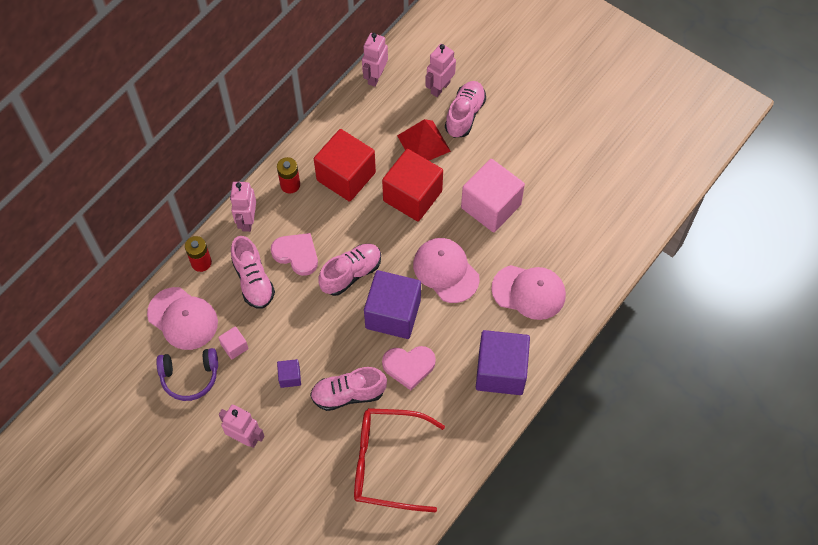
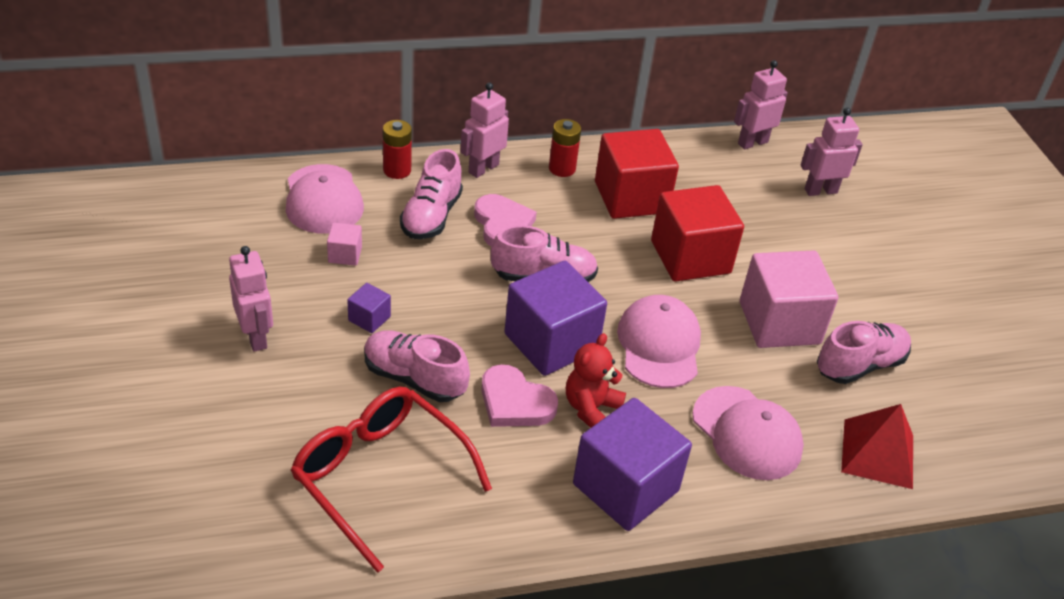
camera: 35 degrees right, 20 degrees down
purple headphones [156,348,218,401] -> none
red pyramid [397,119,451,161] -> red pyramid moved to [841,404,913,489]
pink shoe [445,81,486,138] -> pink shoe moved to [817,321,911,384]
none -> red teddy bear [566,333,626,428]

